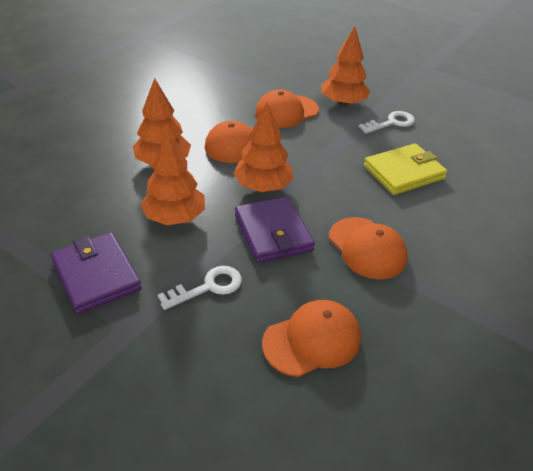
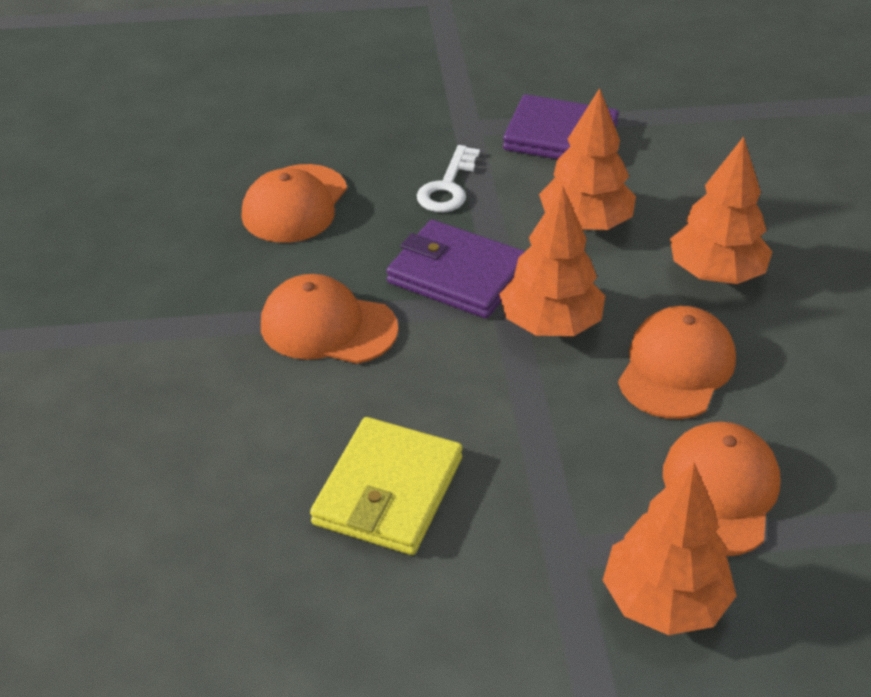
camera: 140 degrees right, 0 degrees up
white key [359,111,415,134] -> none

